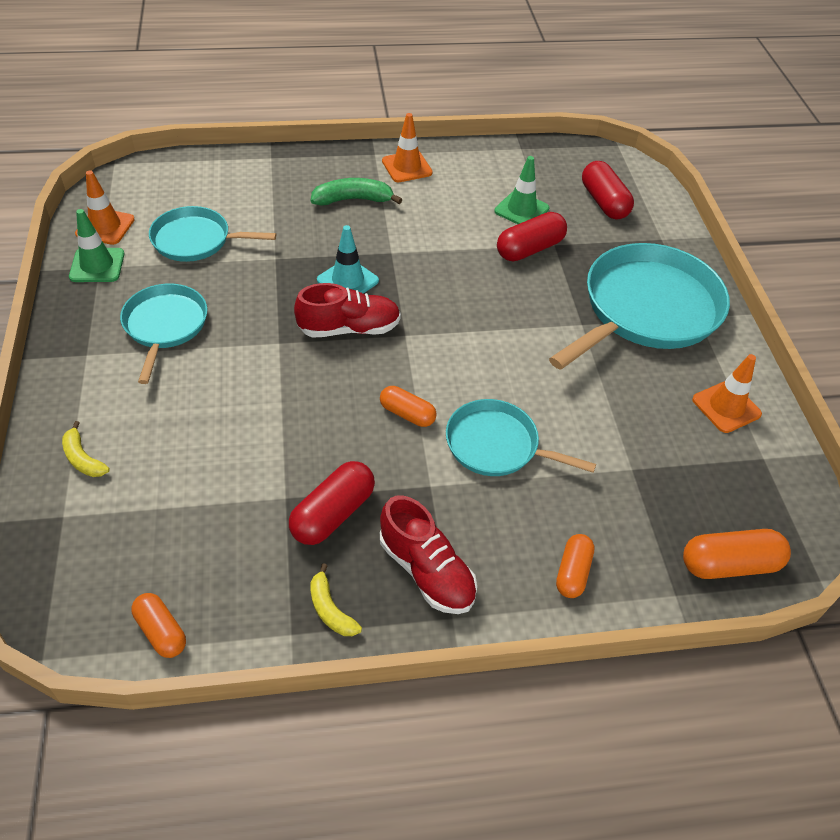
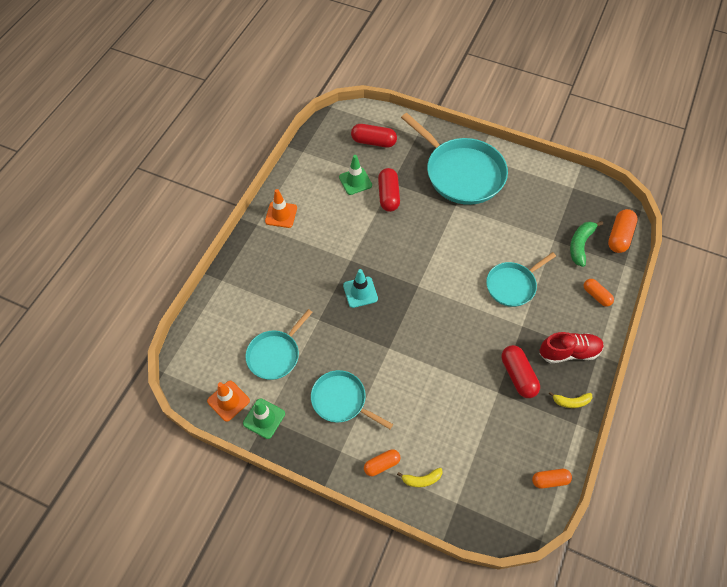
camera: 55 degrees left, 10 degrees up
red shoe [294,283,401,338] -> none
green banana [311,178,402,206] -> green banana moved to [570,221,603,267]
orange capsule [380,386,436,427] -> orange capsule moved to [364,449,400,476]
turquoise pan [549,243,730,370] -> turquoise pan turned 150 degrees clockwise [401,113,508,205]
orange traffic cone [692,354,762,433] -> none

